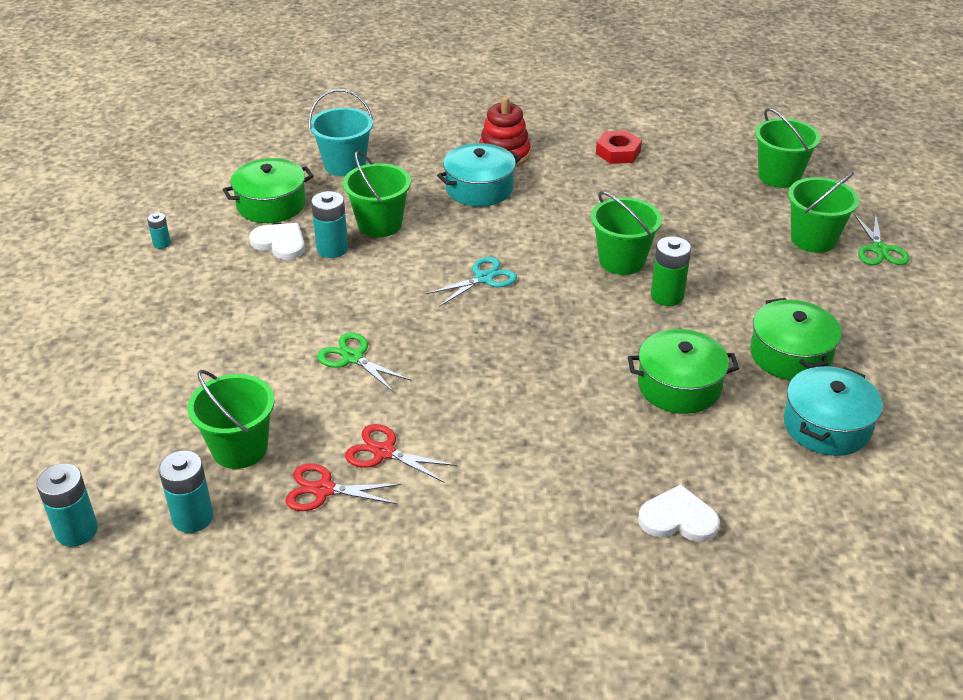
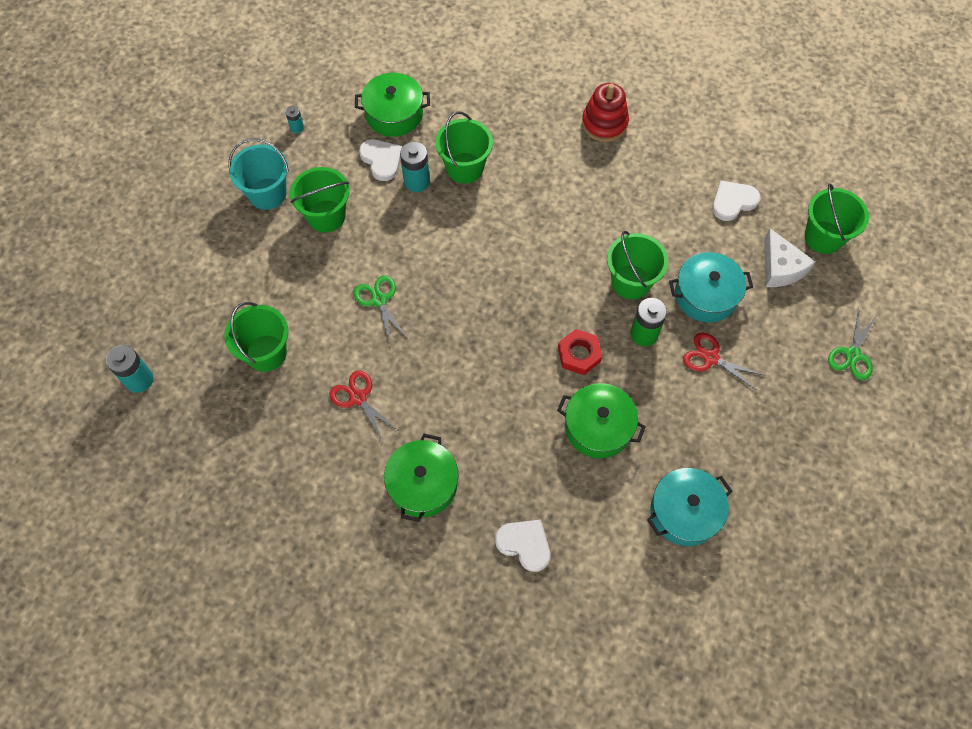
camera: 25 degrees right, 25 degrees up
turquoise battery [159,451,214,533] -> none
red scissors [285,463,402,511] -> red scissors moved to [683,333,764,391]
turquoise bucket [308,89,373,176] -> turquoise bucket moved to [229,138,289,210]
turquoise scissors [426,257,517,307] -> none
turquoise pot [437,143,521,207] -> turquoise pot moved to [669,252,753,322]
red nut [596,131,642,164] -> red nut moved to [558,329,602,375]
green pot [750,298,842,380] -> green pot moved to [384,434,459,522]
green bucket [788,172,859,253] -> green bucket moved to [290,167,349,233]
none -> white heart [712,181,761,221]
none -> white cheese [764,228,816,287]

